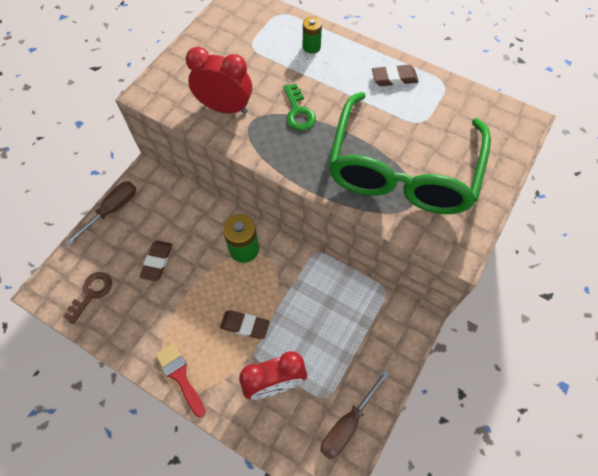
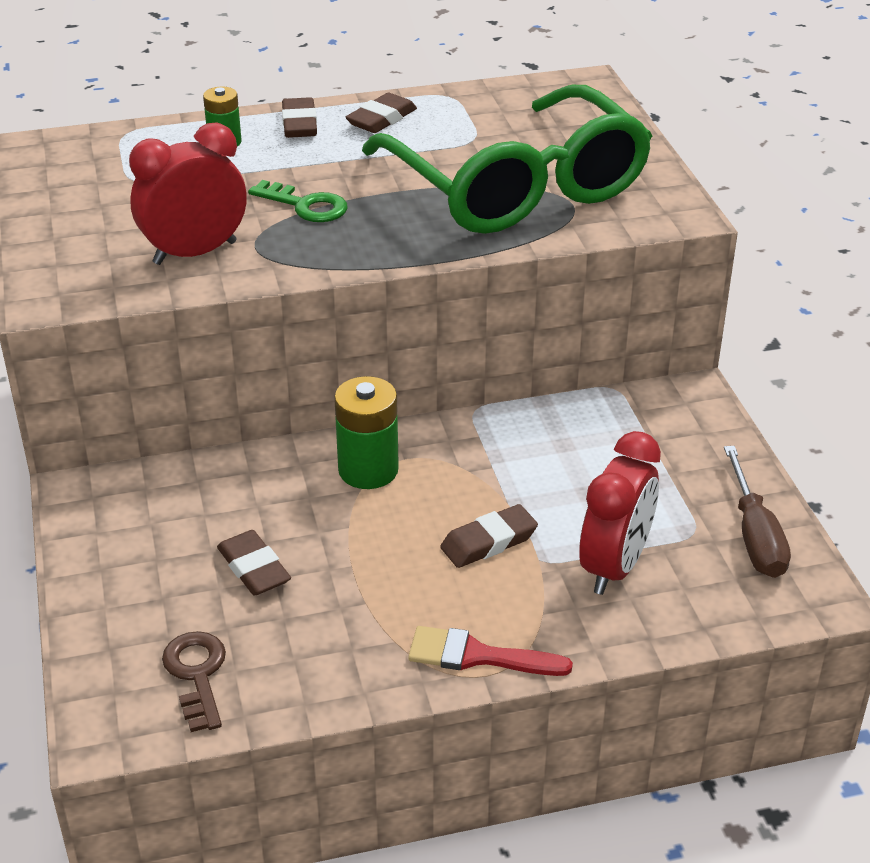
camera: 45 degrees left, 25 degrees down
brown screwdriver [65,181,136,246] -> none
none -> brown eraser [282,97,317,138]

